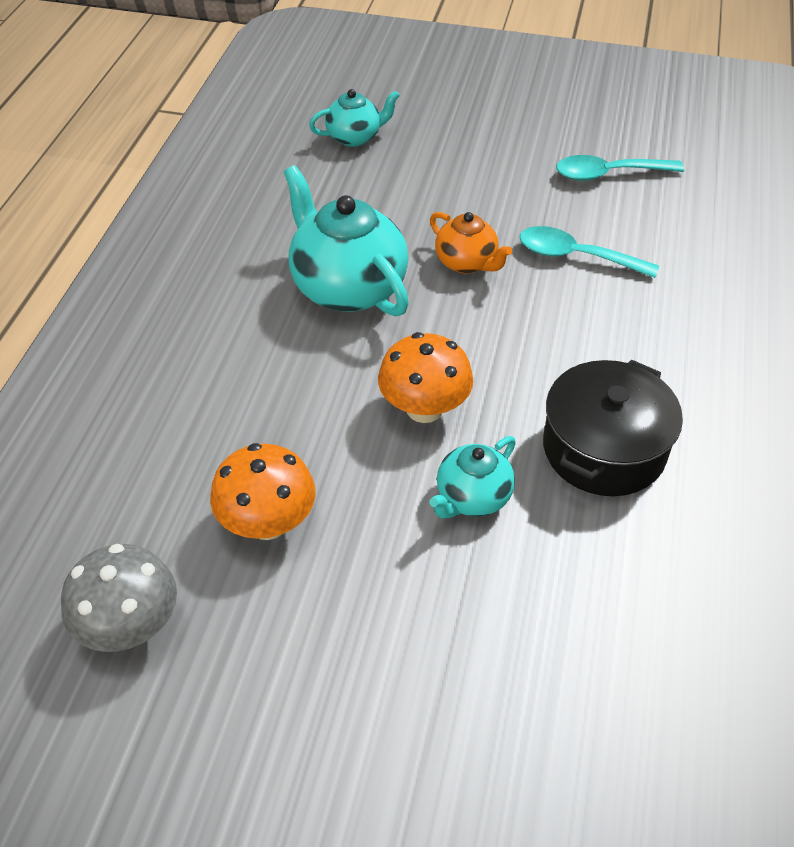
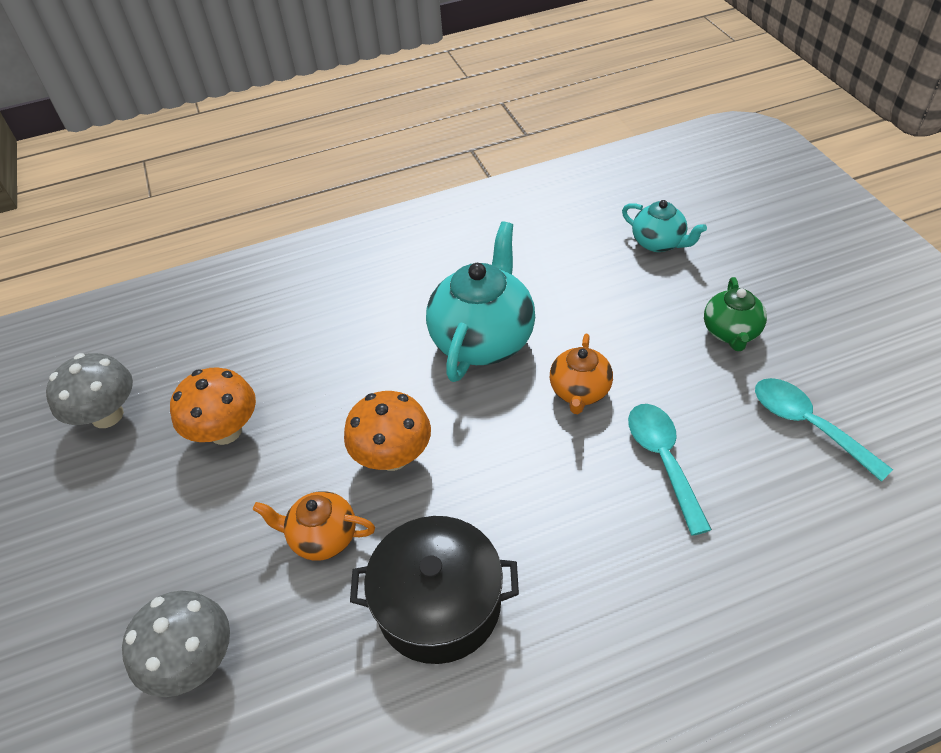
camera: 60 degrees right, 0 degrees up
turquoise teapot [429,436,516,518] -> orange teapot [253,491,375,561]
none -> grey mushroom [122,591,230,697]
none -> green teapot [704,277,767,351]

